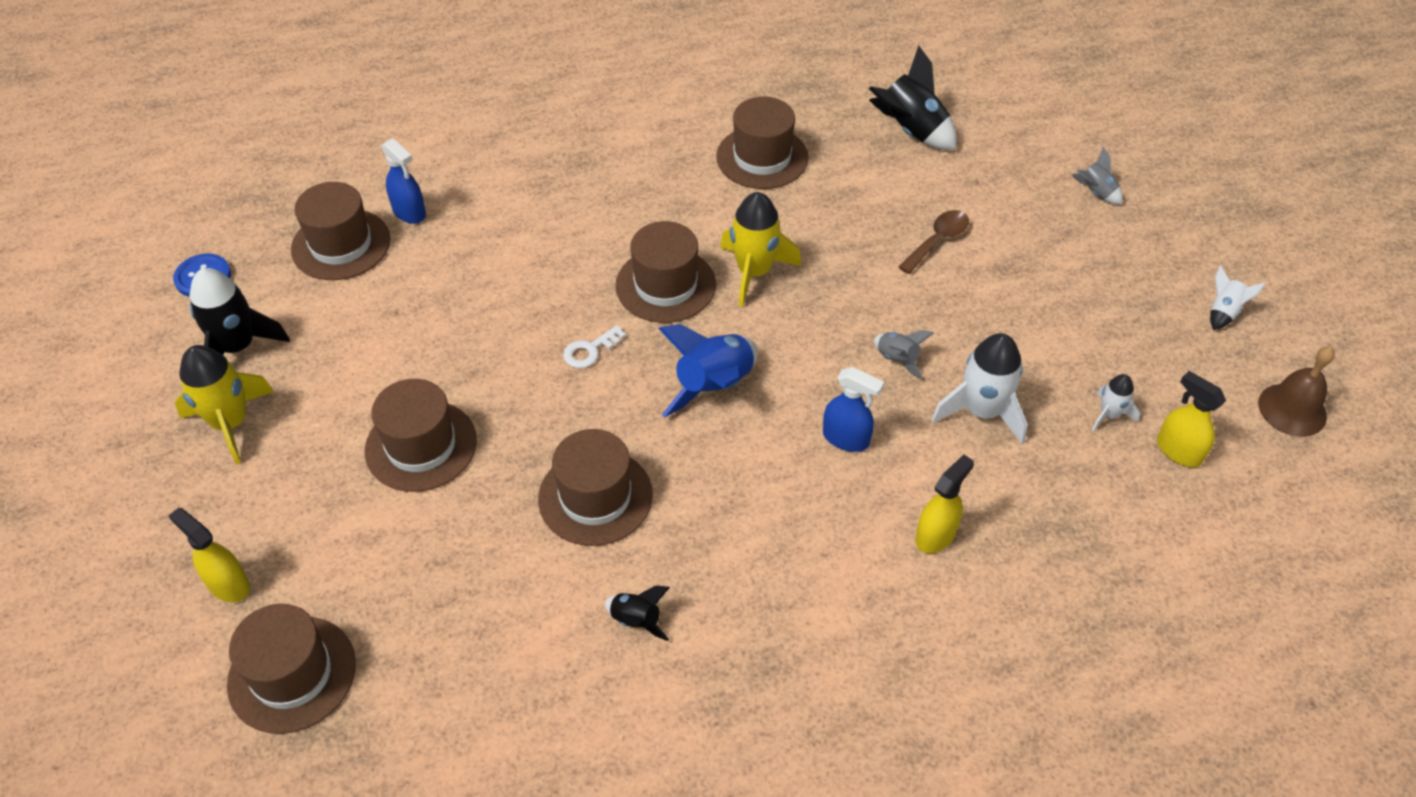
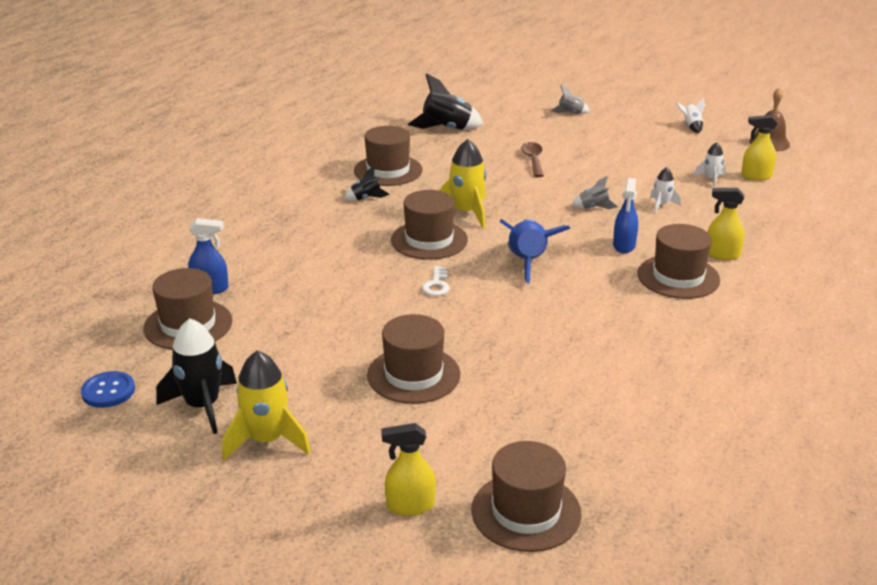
camera: 45 degrees left, 20 degrees down
brown hat [538,429,653,546] -> brown hat moved to [637,224,720,299]
black rocket [605,585,670,641] -> black rocket moved to [344,166,390,201]
blue spray bottle [823,367,884,452] -> blue spray bottle turned 120 degrees clockwise [613,178,638,253]
yellow spray bottle [915,454,974,553] -> yellow spray bottle turned 75 degrees counterclockwise [707,188,745,260]
white rocket [931,333,1027,444] -> white rocket [650,167,681,213], size x0.53

